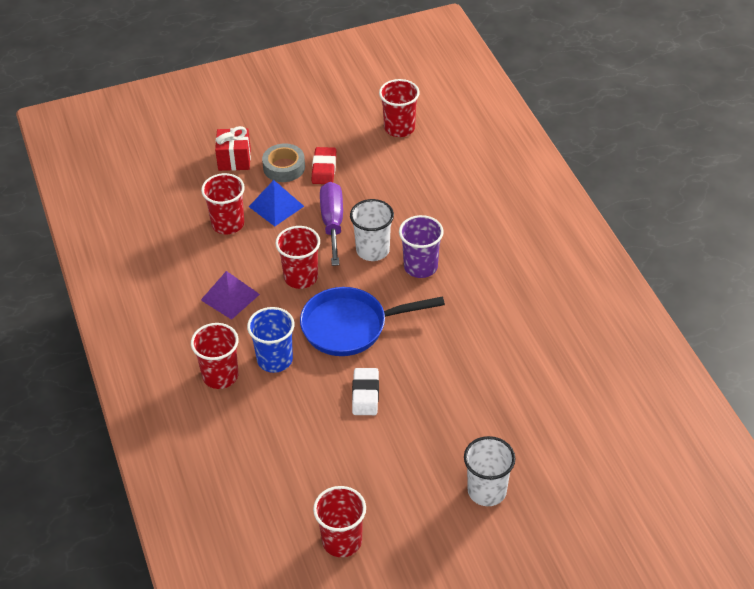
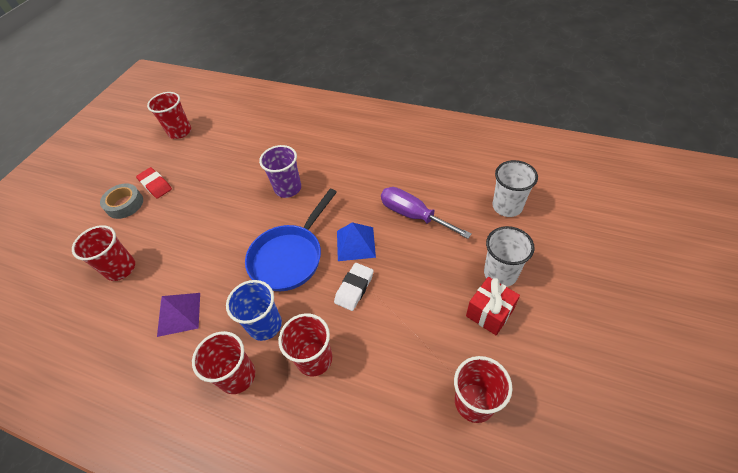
camera: 45 degrees left, 5 degrees up
red gift [215,126,251,171] -> red gift moved to [466,277,520,335]
blue pyramid [249,180,304,226] -> blue pyramid moved to [337,222,376,261]
red cup [275,226,320,289] -> red cup moved to [278,313,332,376]
purple screwdriver [320,182,343,266] -> purple screwdriver moved to [381,187,472,239]
white cup [350,199,394,261] -> white cup moved to [492,160,538,217]
white eraser [352,368,379,415] -> white eraser turned 75 degrees clockwise [334,263,374,311]

